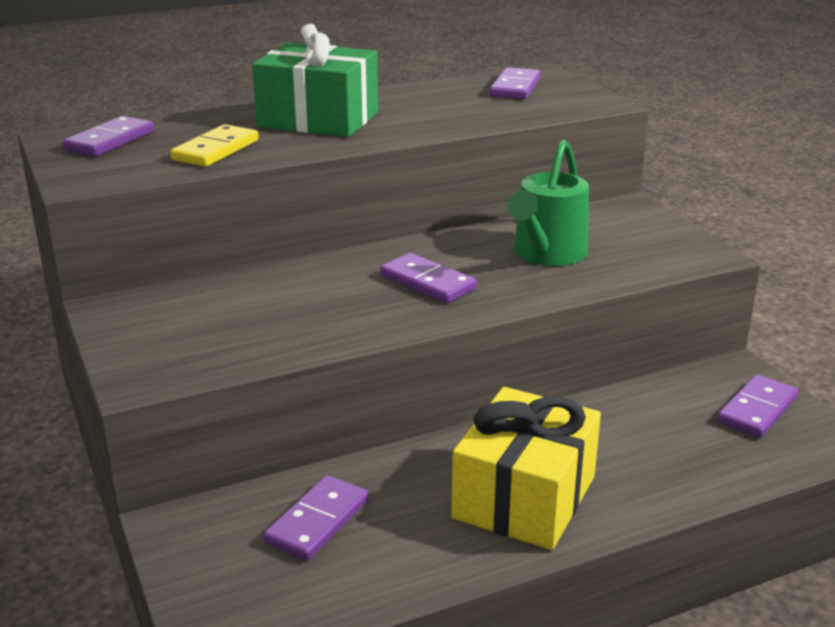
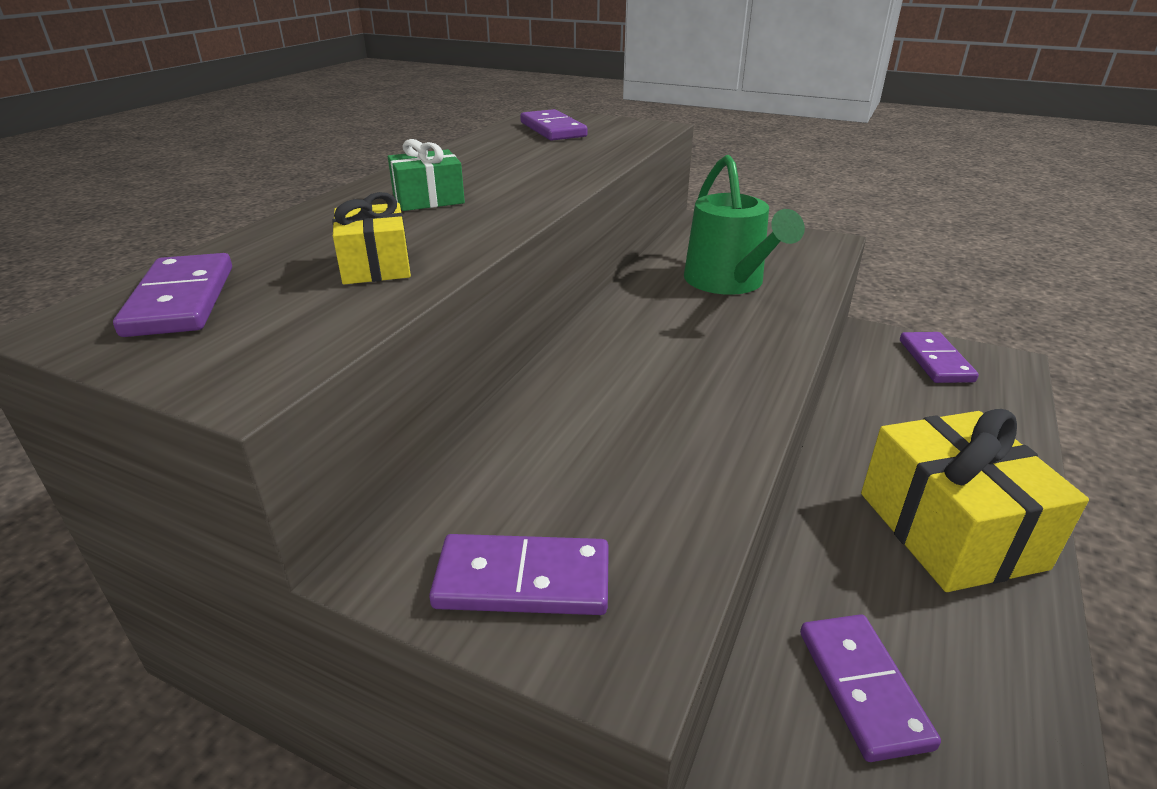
camera: 40 degrees left, 5 degrees up
yellow domino [170,124,259,167] -> yellow gift [332,192,411,284]
green gift [252,24,378,137] -> green gift [388,139,465,211], size x0.48
purple domino [380,253,477,303] -> purple domino moved to [429,534,609,615]

